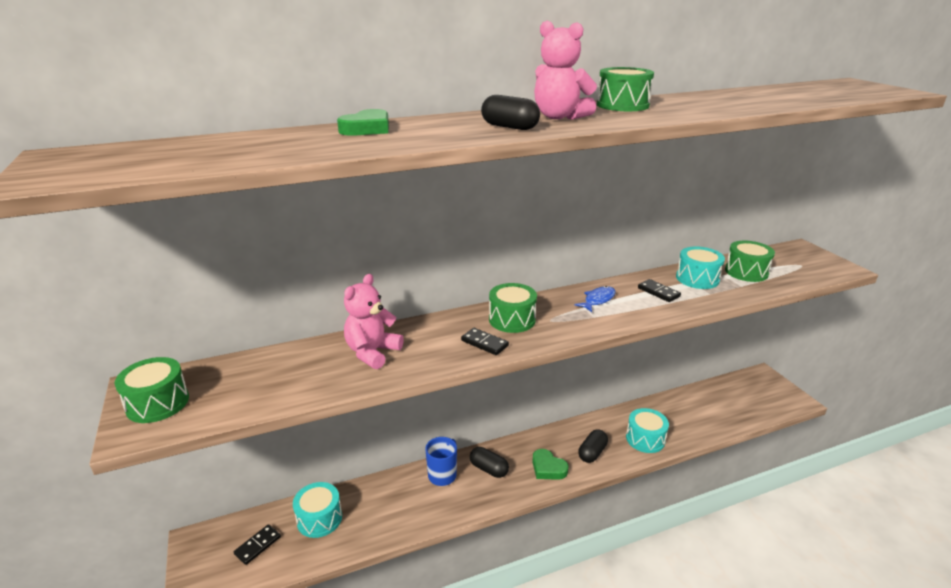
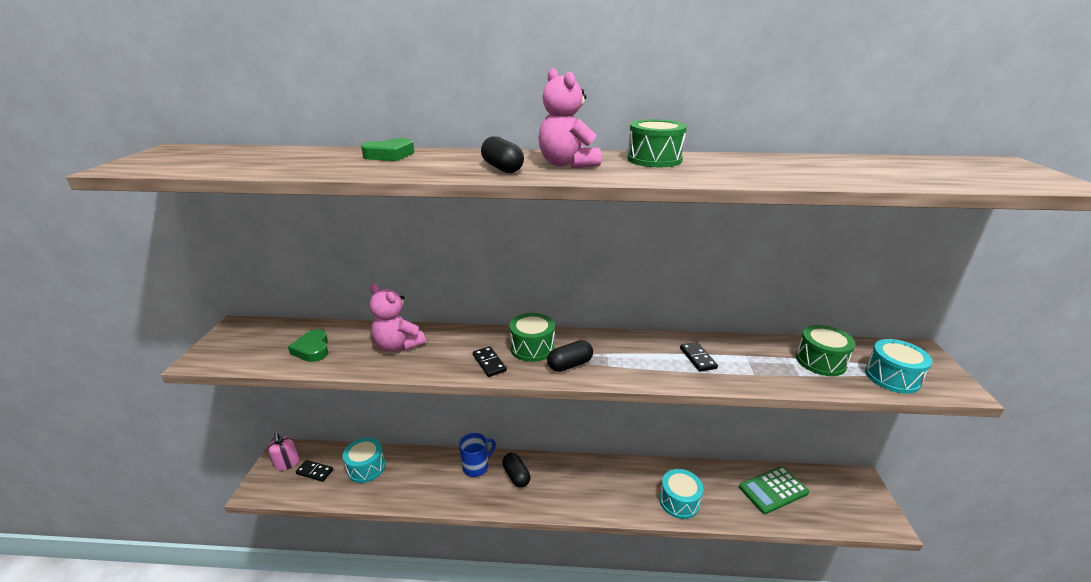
camera: 25 degrees right, 0 degrees up
green drum [114,357,189,423] -> none
black domino [234,524,281,565] -> black domino turned 45 degrees clockwise [295,460,333,482]
pink teddy bear [344,274,404,369] -> pink teddy bear turned 105 degrees counterclockwise [370,284,426,352]
green heart [532,449,569,480] -> green heart moved to [288,329,328,362]
blue fish [575,286,616,312] -> none
black capsule [578,429,608,463] -> black capsule moved to [547,340,593,372]
turquoise drum [676,246,725,289] -> turquoise drum moved to [865,339,933,394]
none -> pink soap dispenser [268,432,299,471]
none -> green calculator [739,466,809,514]

